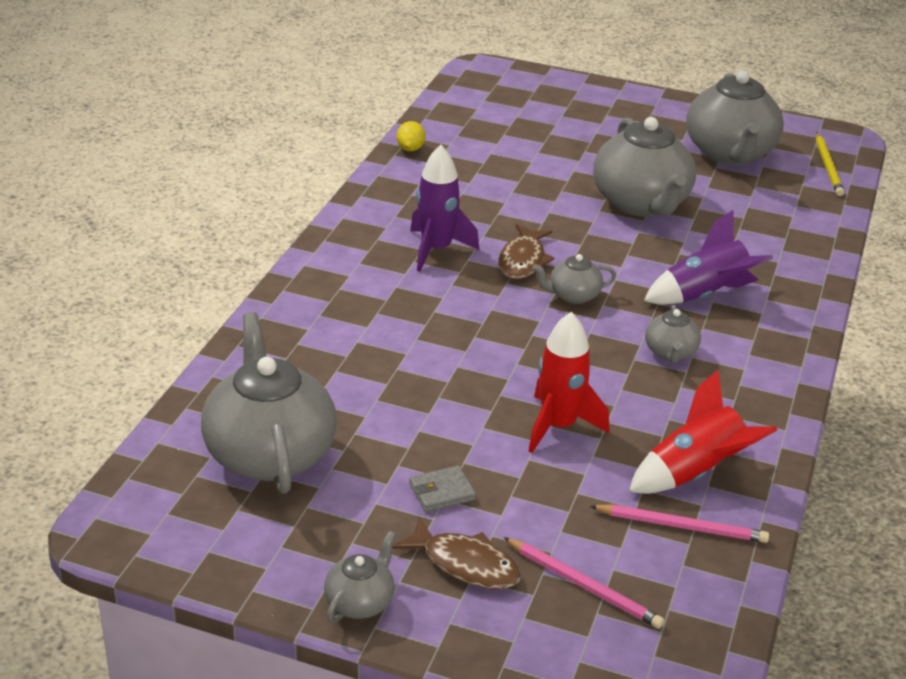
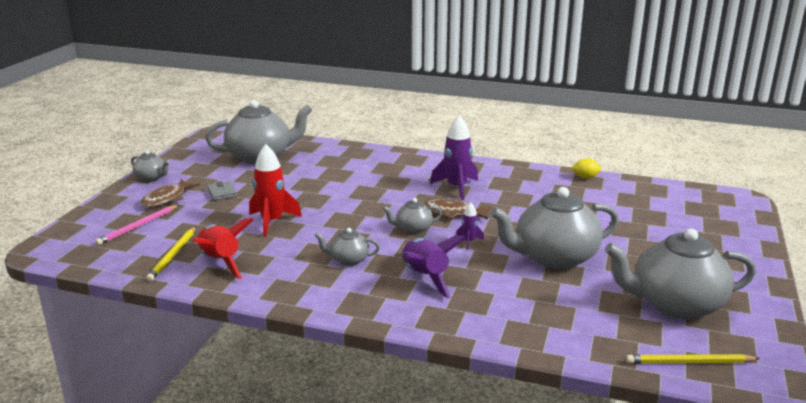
camera: 90 degrees right, 10 degrees down
grey teapot [533,254,616,304] -> grey teapot turned 90 degrees counterclockwise [383,198,442,234]
pink pencil [590,504,769,543] -> yellow pencil [146,226,196,281]
none -> purple rocket [456,202,484,250]

